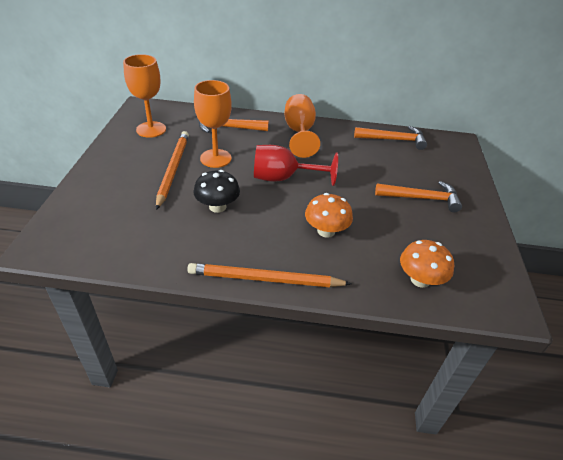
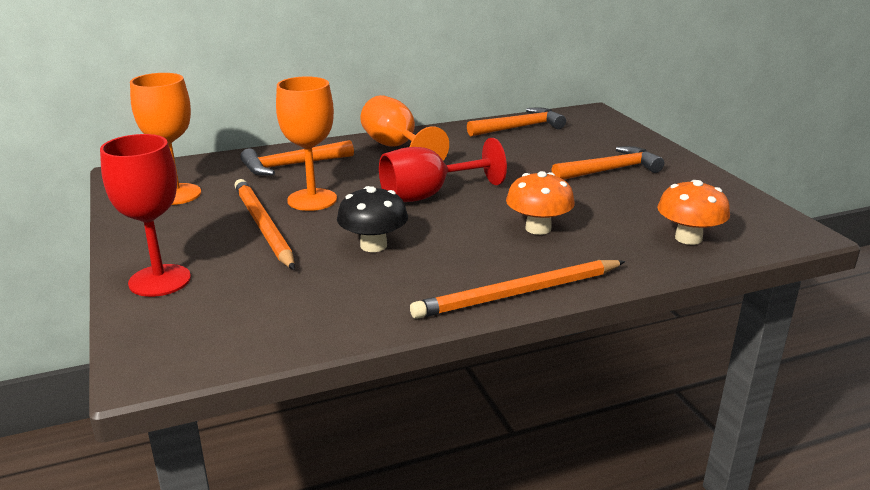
camera: 25 degrees left, 15 degrees down
none -> red goblet [100,134,191,297]

